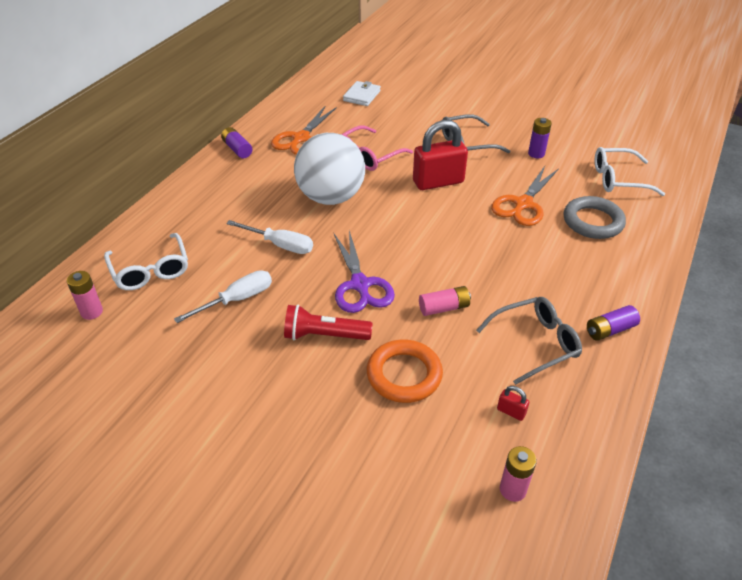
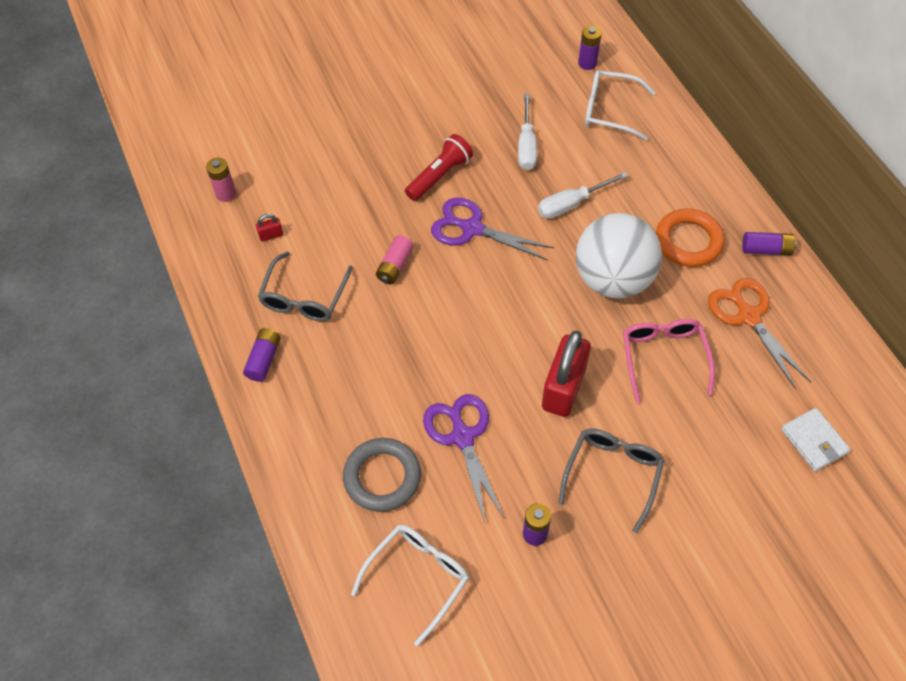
camera: 130 degrees right, 15 degrees up
pink battery [67,271,103,320] -> purple battery [578,26,602,70]
orange ring [367,340,443,403] -> orange ring moved to [656,209,725,267]
orange scissors [491,166,559,226] -> purple scissors [423,394,505,522]

